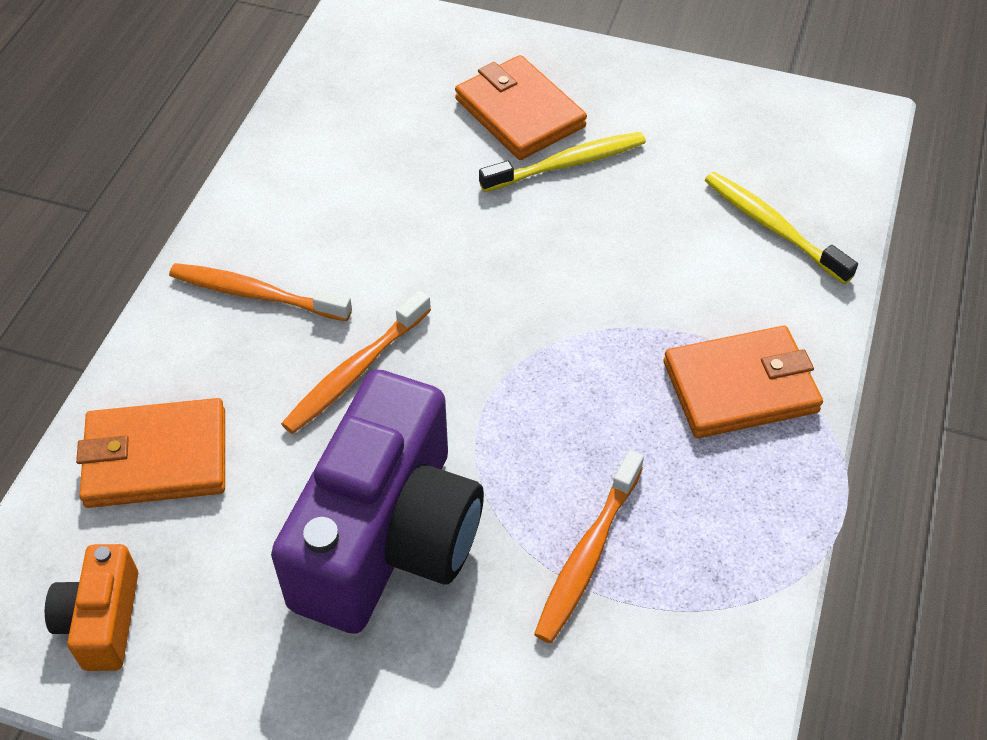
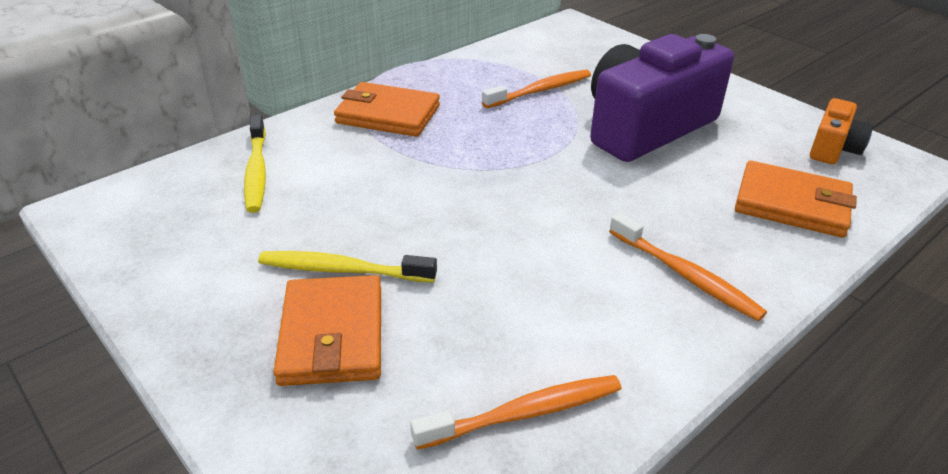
camera: 150 degrees left, 15 degrees down
orange toothbrush [281,290,431,434] -> orange toothbrush moved to [410,375,622,450]

